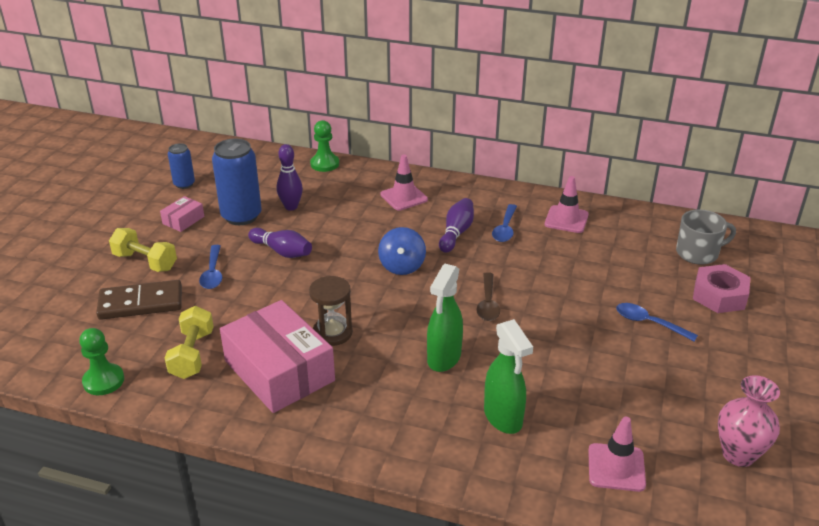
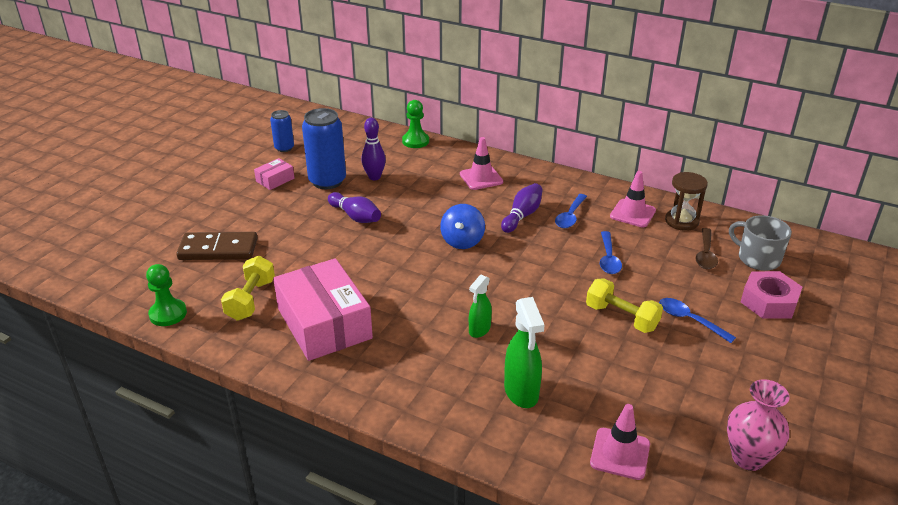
camera: 10 degrees right, 0 degrees up
yellow dumbbell [109,228,177,272] -> yellow dumbbell moved to [586,278,663,333]
blue spoon [199,245,222,289] -> blue spoon moved to [600,231,622,274]
brown hourglass [309,276,353,346] -> brown hourglass moved to [665,172,708,231]
green spray bottle [427,264,463,372] -> green spray bottle [469,275,492,338], size x0.62
brown spoon [476,272,500,321] -> brown spoon moved to [696,228,718,269]
grey mug [676,209,736,265] -> grey mug turned 135 degrees counterclockwise [729,215,792,271]

